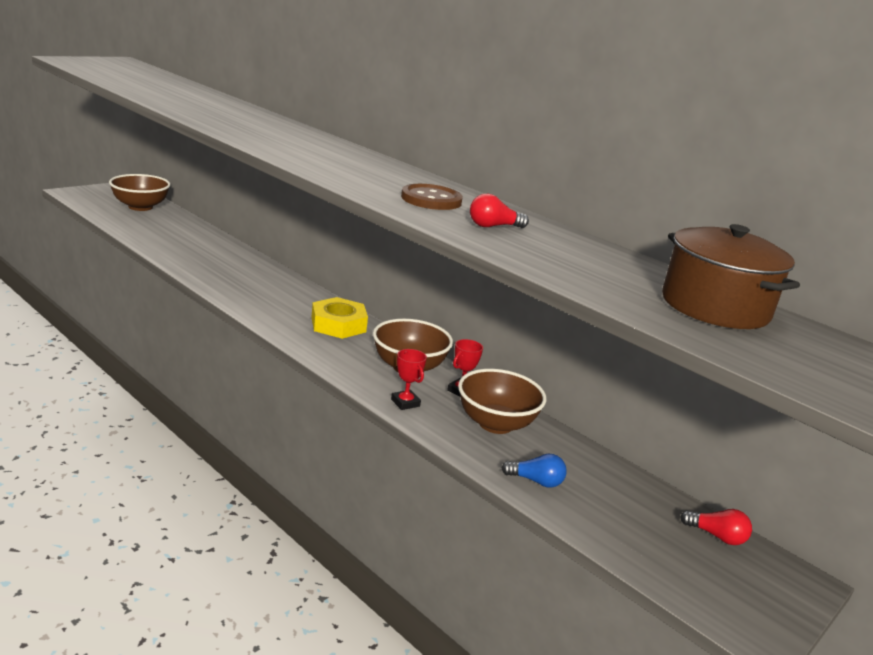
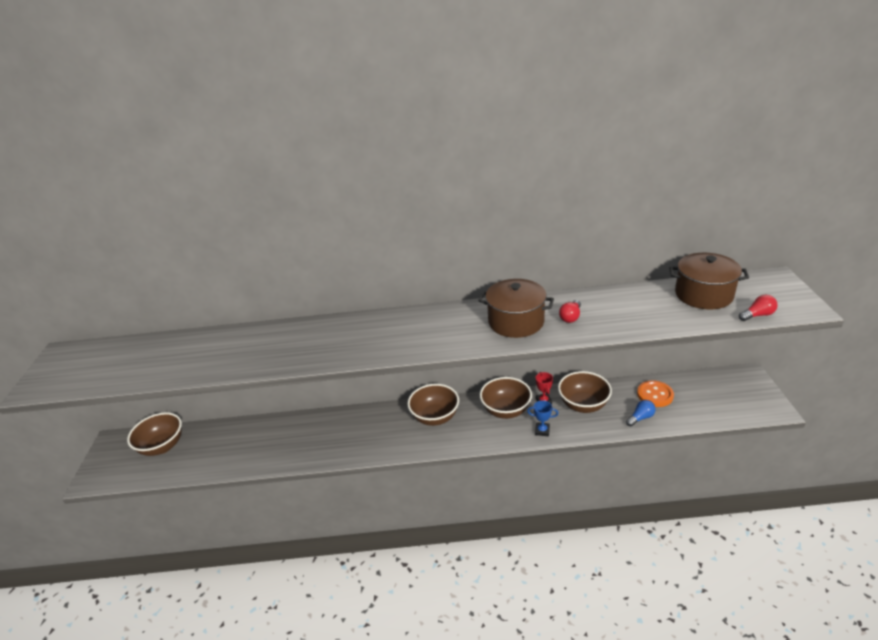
camera: 40 degrees left, 10 degrees up
yellow nut [311,297,368,339] -> brown bowl [407,384,459,426]
red trophy [391,349,427,410] -> blue trophy [527,400,559,436]
brown button [401,184,463,210] -> brown pot [478,279,554,338]
red light bulb [680,509,752,545] -> red light bulb moved to [739,295,778,321]
none -> orange button [637,380,674,407]

